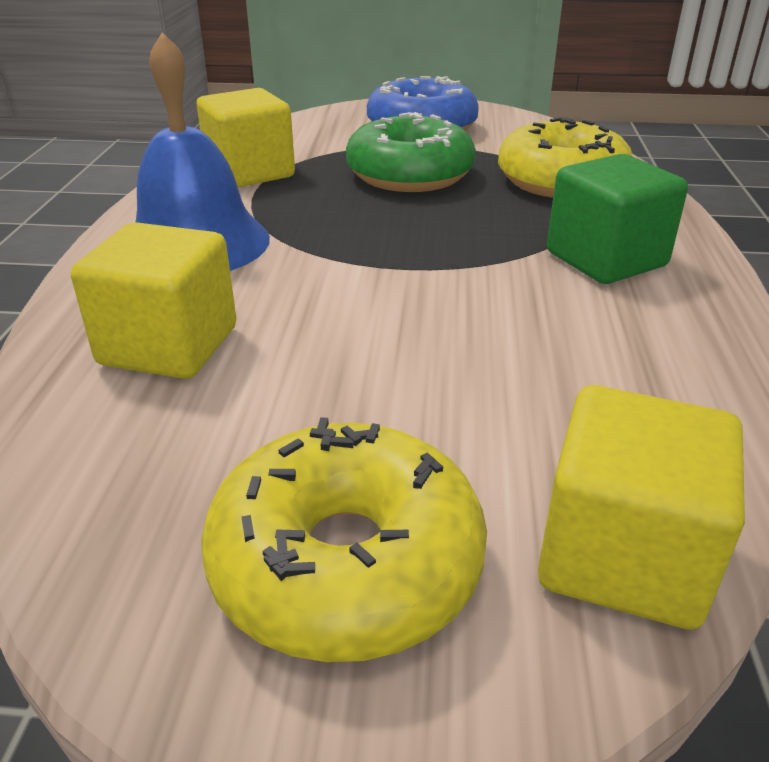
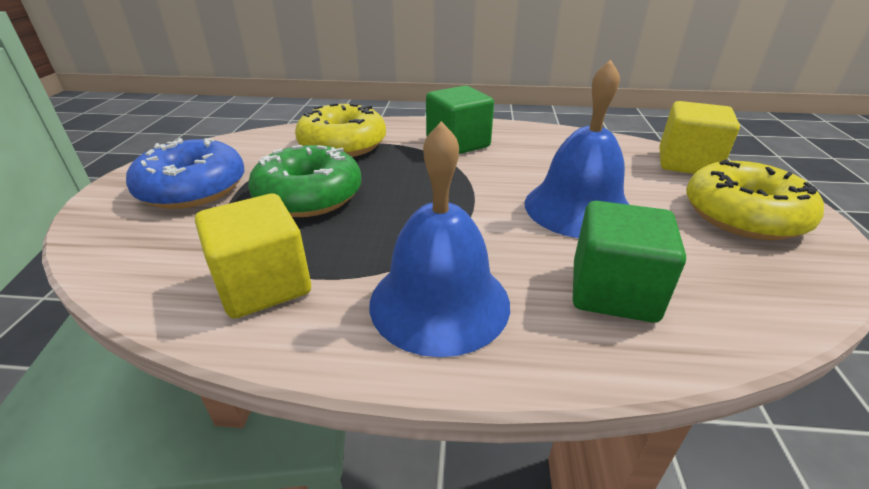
camera: 90 degrees left, 0 degrees up
yellow cube [71,222,236,379] -> green cube [573,201,686,323]
none -> blue bell [525,60,629,238]

